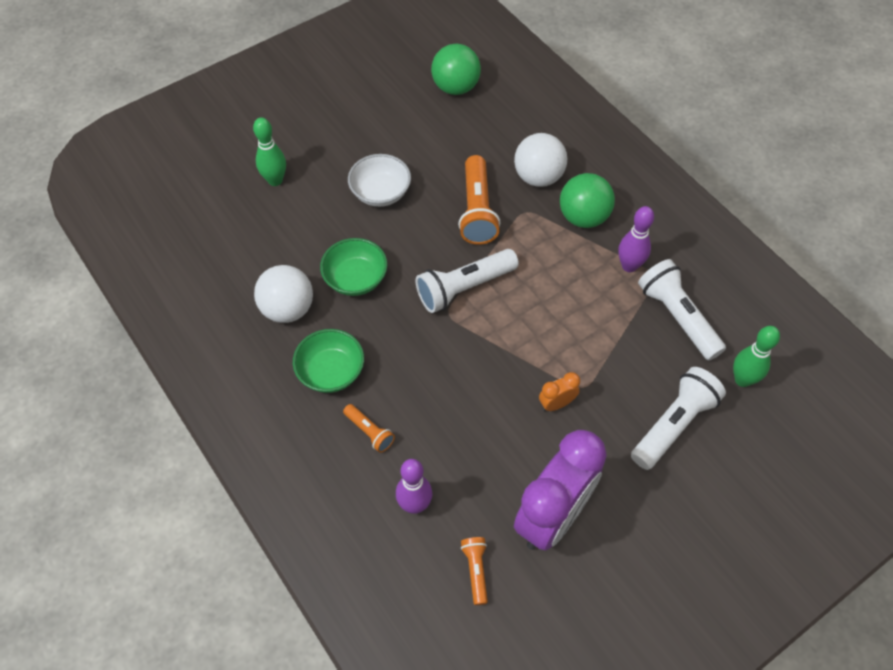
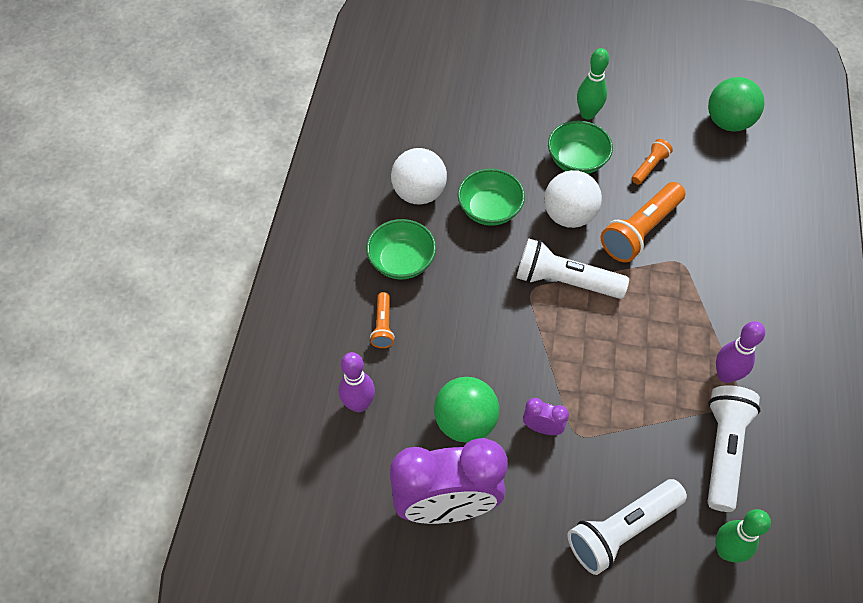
camera: 45 degrees right, 0 degrees up
green bowling pin [253,117,286,186] -> green bowling pin moved to [577,48,609,120]
white bowl [348,154,411,207] -> green bowl [548,121,613,174]
orange flashlight [461,537,488,605] -> orange flashlight moved to [632,139,673,185]
white ball [514,133,567,187] -> white ball moved to [544,170,602,228]
orange clock [539,372,580,411] -> purple clock [523,398,569,435]
green ball [560,173,615,228] -> green ball moved to [434,377,499,443]
white flashlight [631,367,726,470] -> white flashlight turned 150 degrees clockwise [568,479,687,575]

